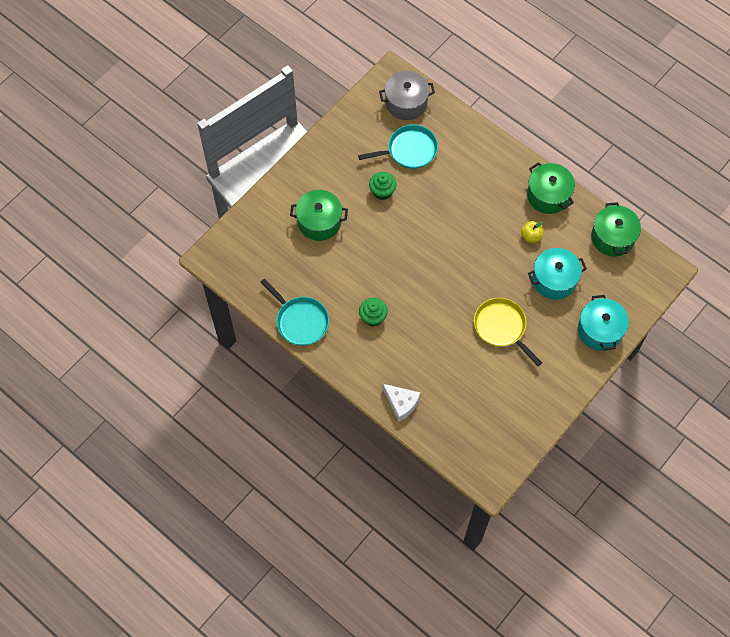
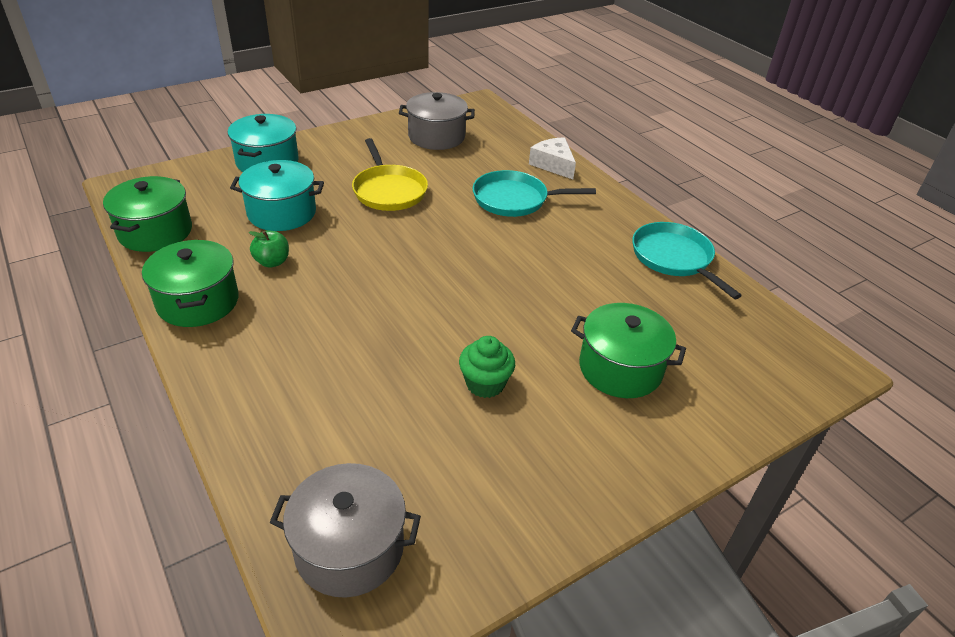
camera: 165 degrees left, 25 degrees down
turquoise pan [358,125,438,169] -> turquoise pan moved to [473,170,596,217]
green cupcake [359,298,388,326] -> none
yellow apple [521,221,543,243] -> green apple [249,230,289,268]
none -> grey pot [399,92,475,150]

